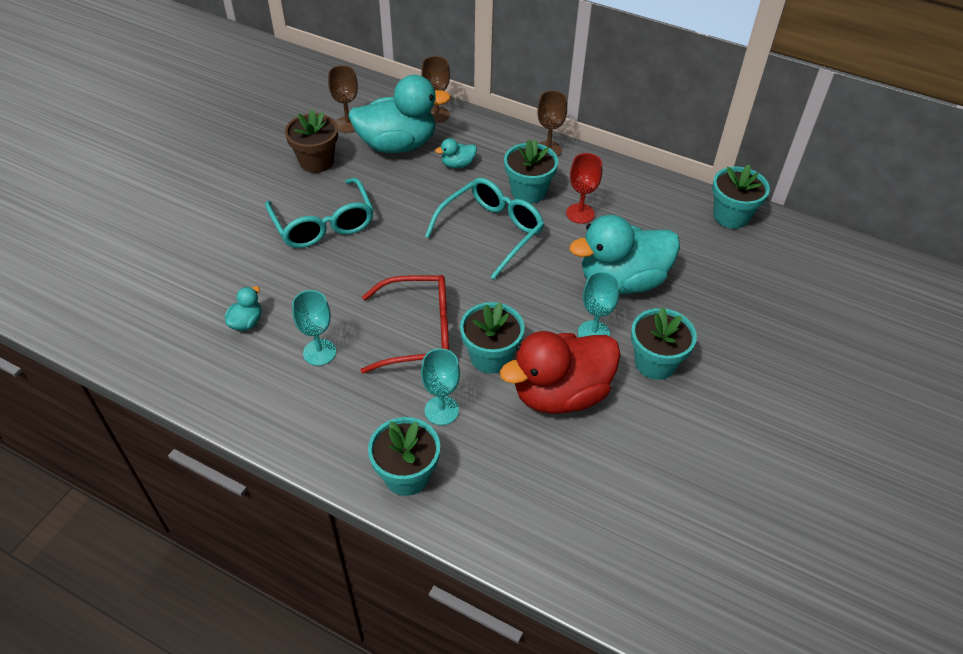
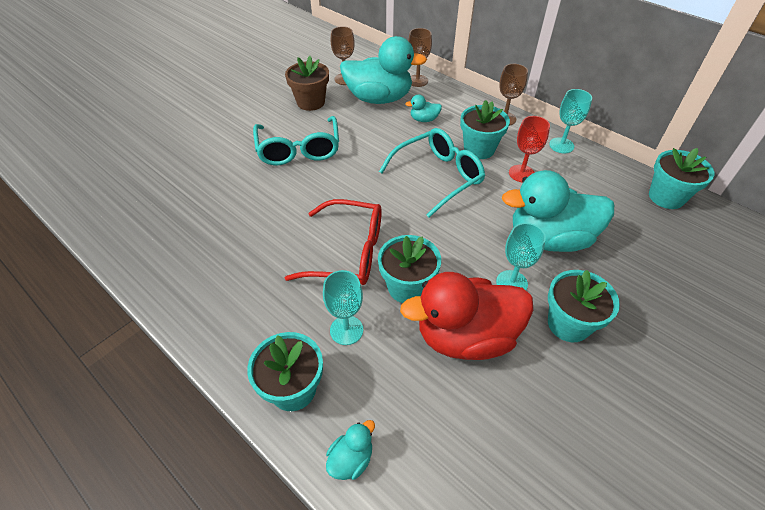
camera: 15 degrees right, 0 degrees up
turquoise duck [225,286,261,331] -> turquoise duck moved to [326,420,375,480]
turquoise goblet [292,290,336,366] -> turquoise goblet moved to [549,89,592,153]

